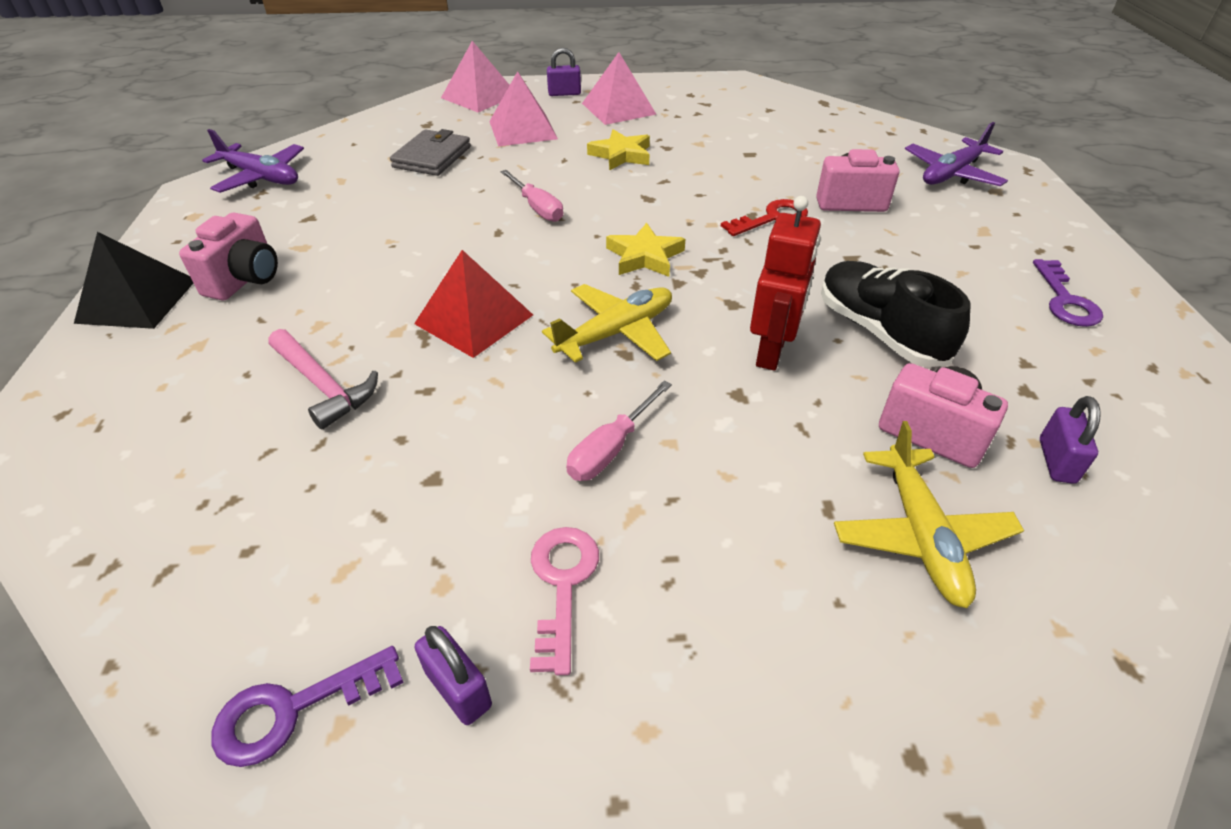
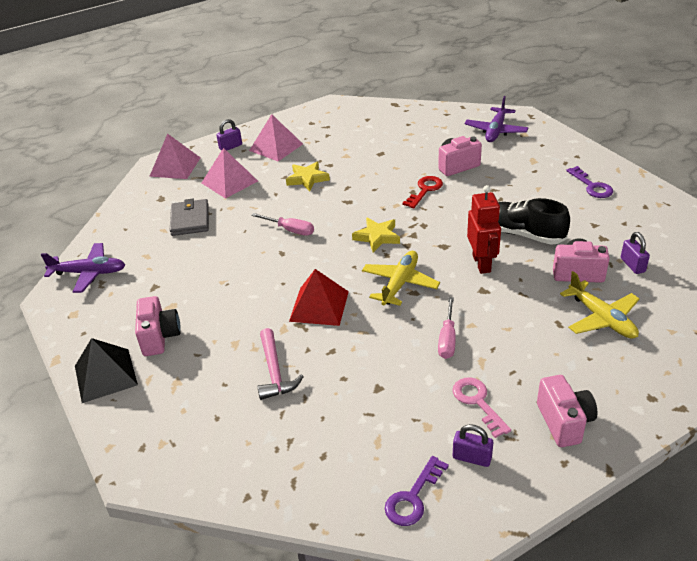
camera: 25 degrees left, 5 degrees down
pink hammer [268,329,378,429] -> pink hammer turned 60 degrees clockwise [257,328,304,400]
none -> pink camera [537,375,597,447]

